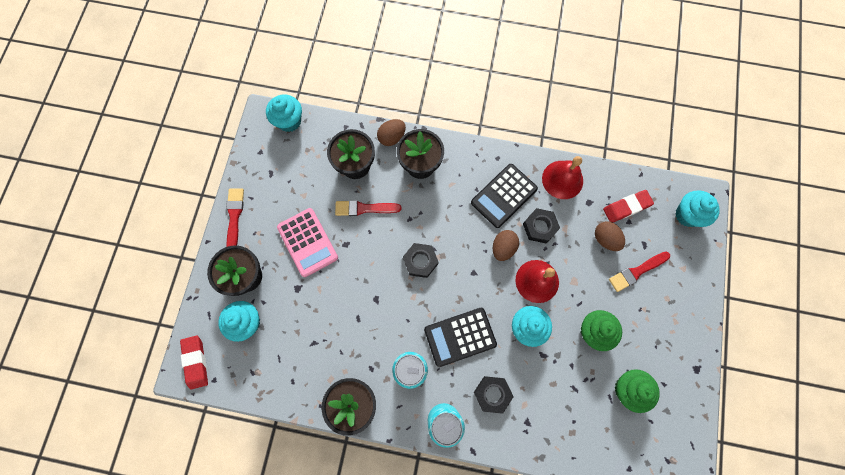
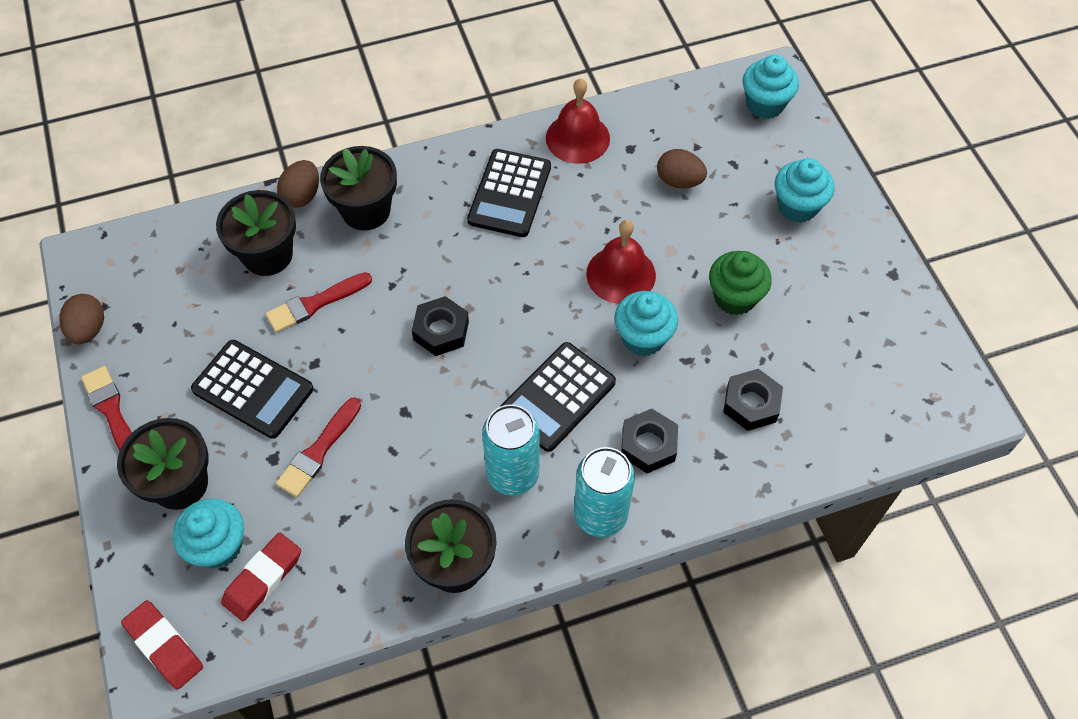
camera: 30 degrees left, 15 degrees down
turquoise cupcake [266,94,302,132] -> turquoise cupcake moved to [775,158,835,223]
pink calculator [277,208,338,277] -> black calculator [191,340,314,439]
brown egg [493,230,519,261] -> brown egg moved to [59,294,104,344]
black nut [523,208,560,243] -> black nut moved to [723,369,783,431]
red eraser [603,190,654,222] -> red eraser moved to [221,532,301,621]
red brush [609,252,670,292] -> red brush moved to [276,397,361,497]
green cupcake [614,369,660,413] -> none

